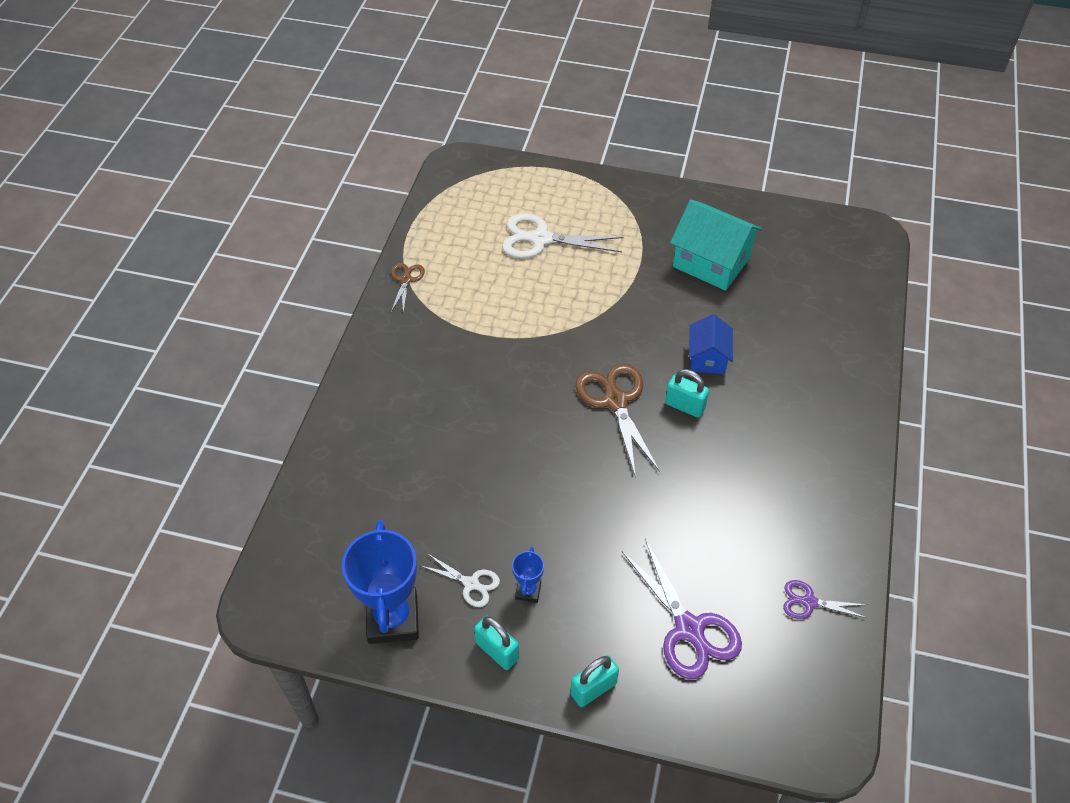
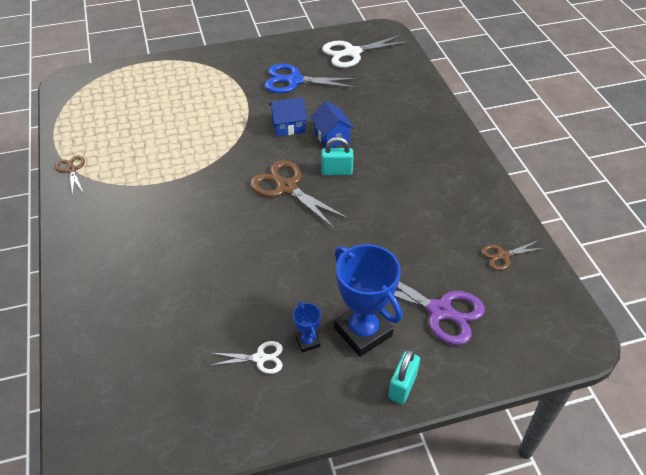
camera: 30 degrees left, 5 degrees down
blue trophy [342,520,419,644] -> blue trophy moved to [334,244,402,357]
turquoise padlock [474,616,519,670] -> none
white scissors [502,213,624,258] -> white scissors moved to [322,35,410,68]
turquoise house [670,200,762,291] -> blue scissors [264,64,358,93]
purple scissors [783,580,867,619] -> brown scissors [481,240,545,271]
none -> blue house [269,97,307,136]

